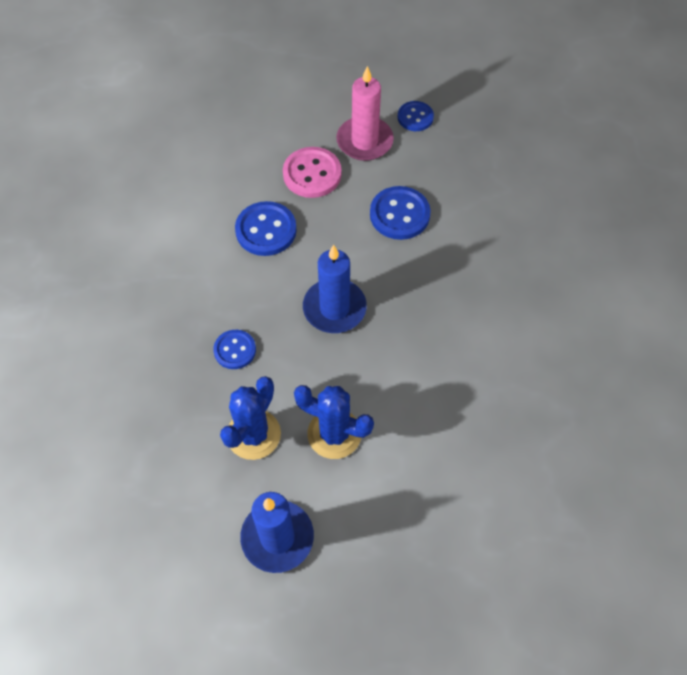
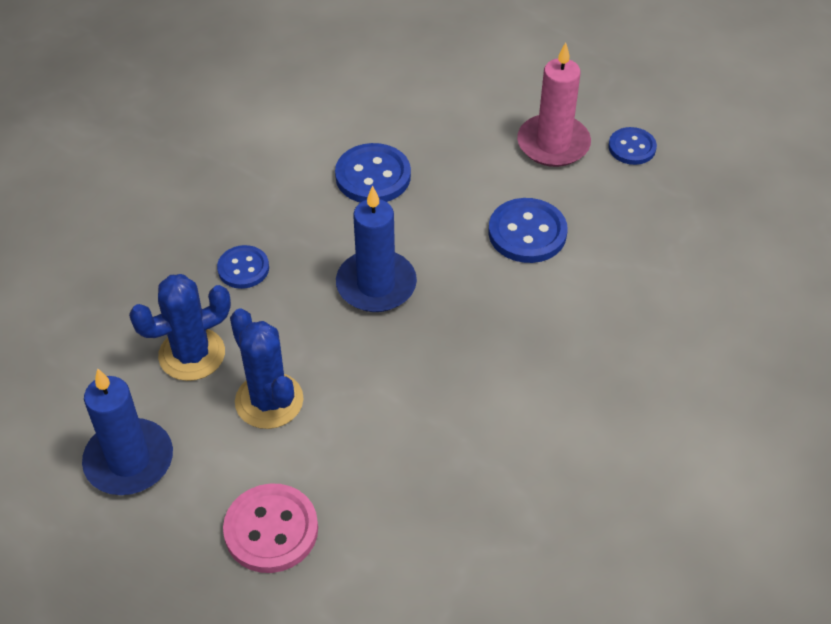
camera: 35 degrees right, 10 degrees down
pink button [283,147,342,198] -> pink button moved to [223,484,318,573]

